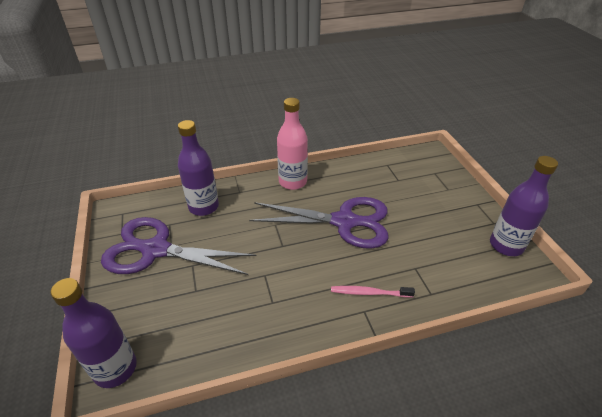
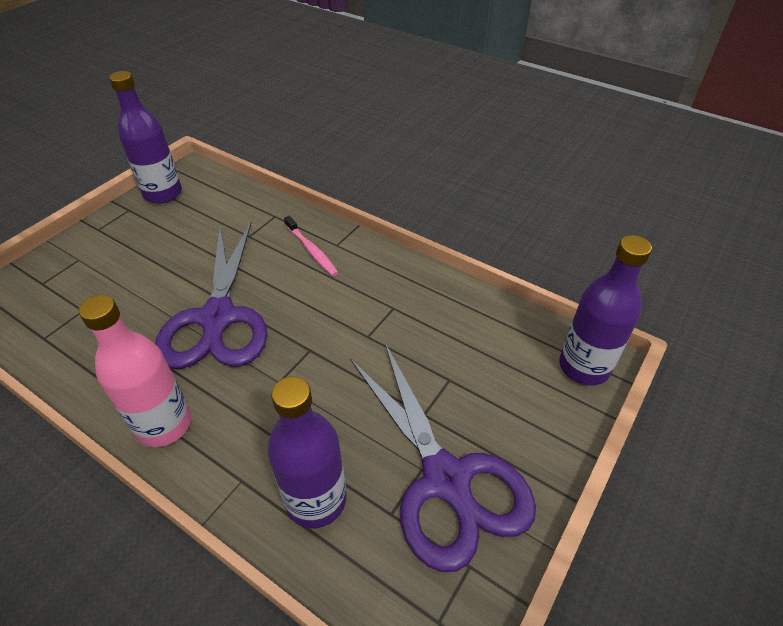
camera: 130 degrees left, 5 degrees up
purple scissors [249,197,389,249] -> purple scissors turned 150 degrees counterclockwise [155,222,268,369]

